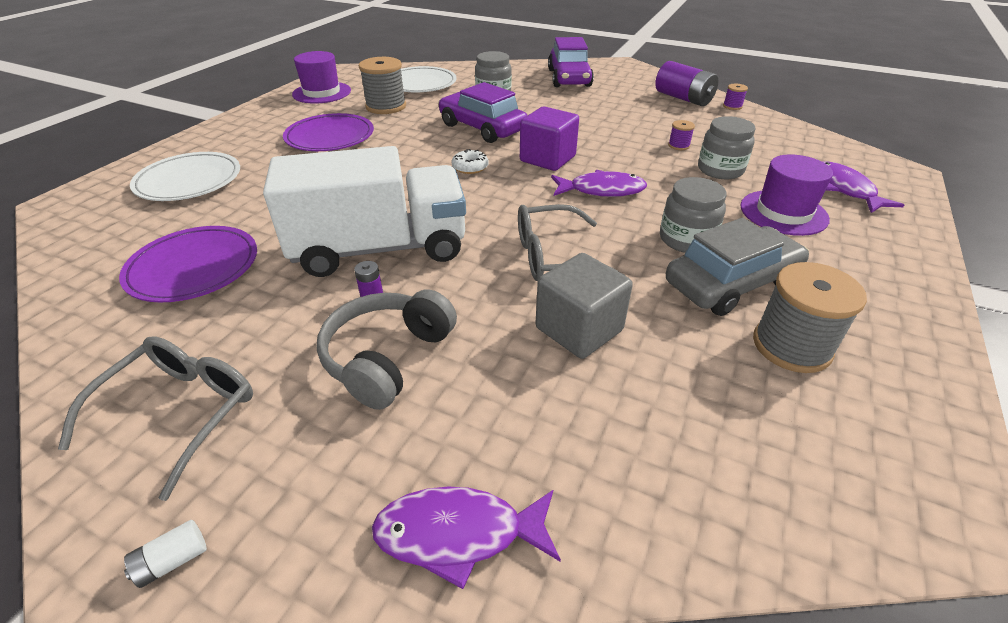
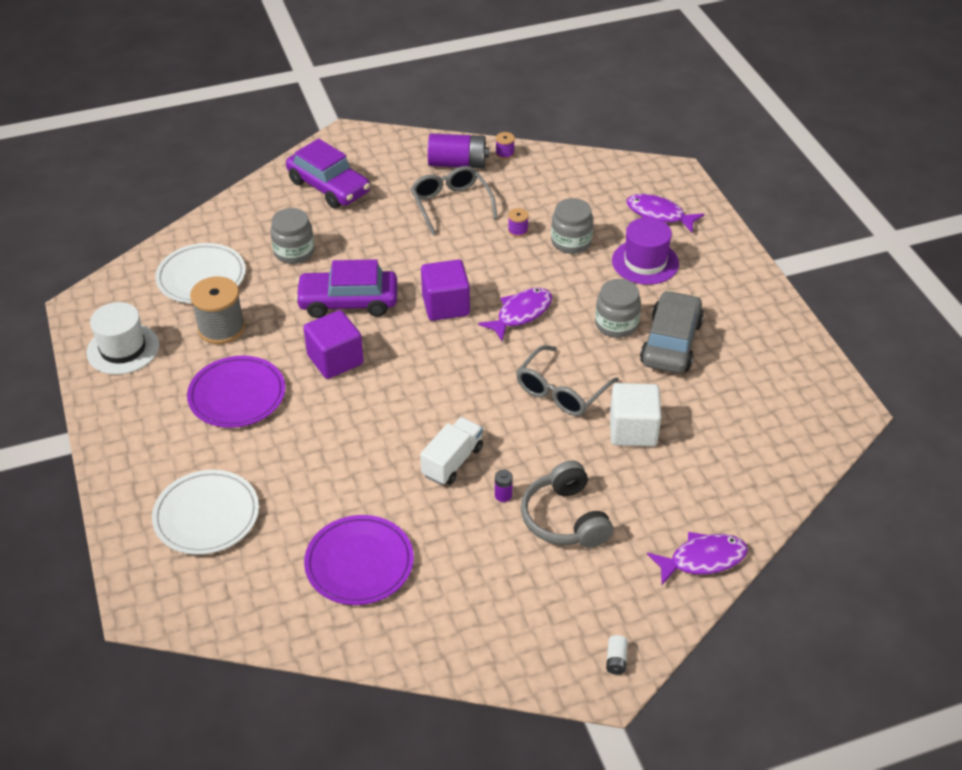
camera: 45 degrees left, 5 degrees up
grey glasses [58,336,253,501] -> grey glasses moved to [411,166,498,235]
white truck [263,146,466,277] -> white truck [420,417,483,485], size x0.49
purple hat [292,51,351,104] -> white hat [86,302,159,375]
purple fish [372,487,561,589] -> purple fish turned 150 degrees counterclockwise [647,532,748,585]
white donut [452,149,489,174] -> none
grey cube [535,253,633,359] -> white cube [610,383,661,447]
grey spool [753,262,867,373] -> none
none -> purple cube [303,310,364,379]

